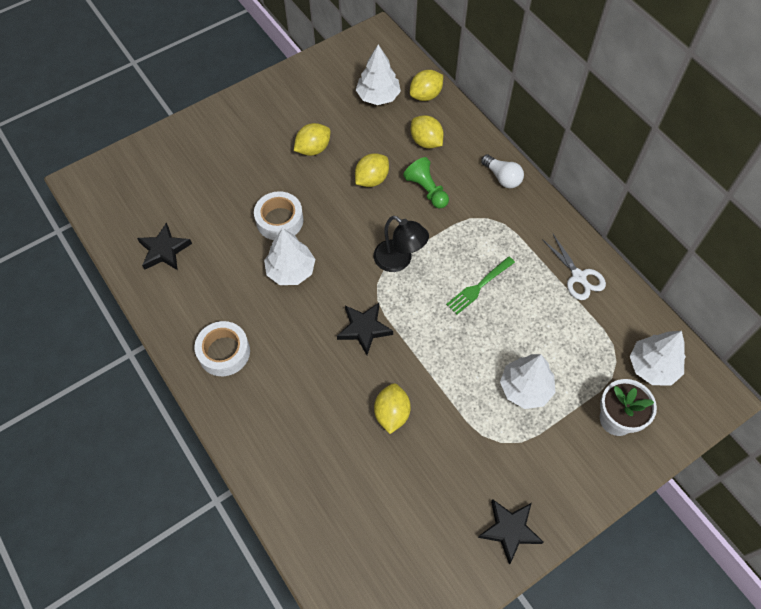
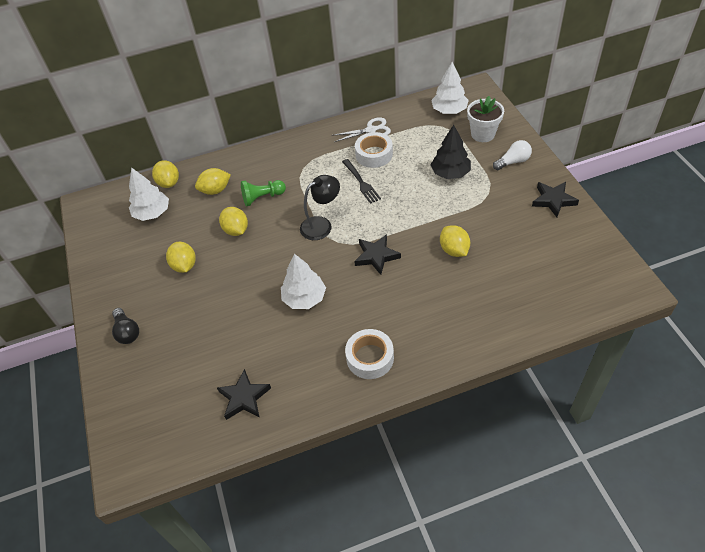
camera: 70 degrees left, 10 degrees down
white tape [254,191,303,240] -> white tape moved to [355,132,393,168]
yellow lemon [374,383,411,434] -> yellow lemon turned 45 degrees clockwise [440,225,470,257]
green fork [446,256,515,314] -> black fork [342,159,381,204]
white light bulb [481,155,524,188] -> white light bulb moved to [493,140,532,170]
white tree [500,354,556,409] -> black tree [431,125,471,179]
none -> black light bulb [112,308,139,344]

